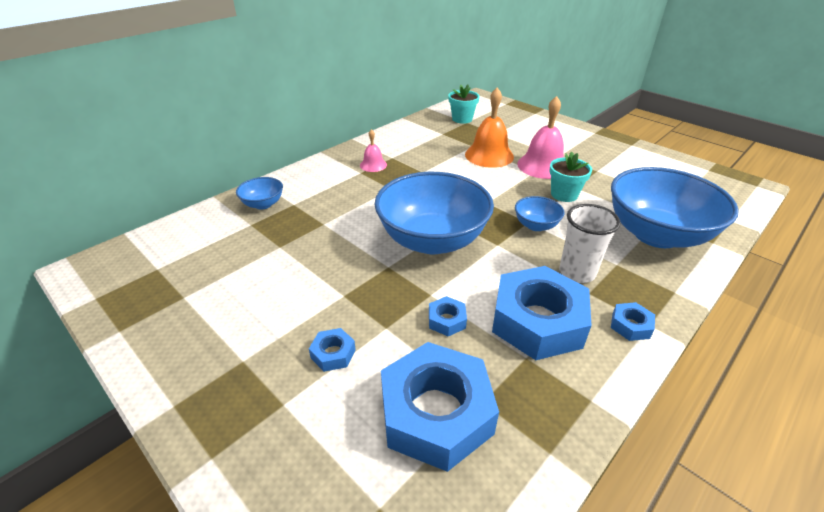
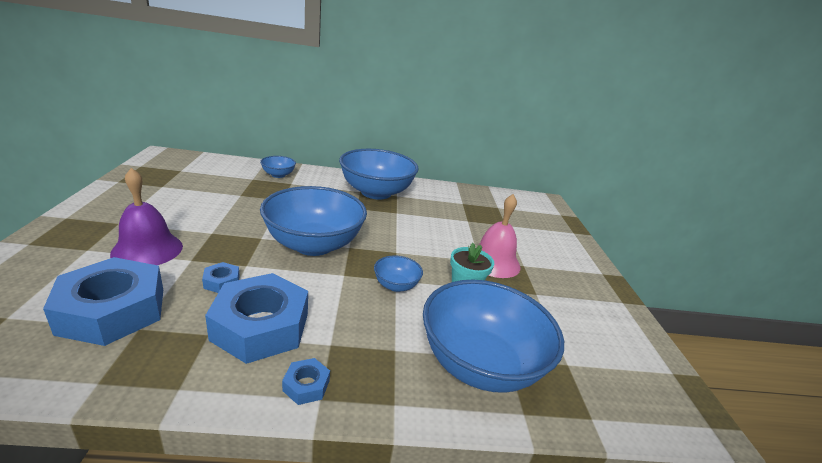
camera: 40 degrees right, 10 degrees down
blue nut [309,328,356,372] -> purple bell [110,168,183,265]
pink bell [360,129,387,172] -> blue bowl [339,149,419,200]
turquoise flower pot [448,85,480,124] -> none
orange bell [465,87,514,168] -> none
white cup [559,204,621,283] -> none

